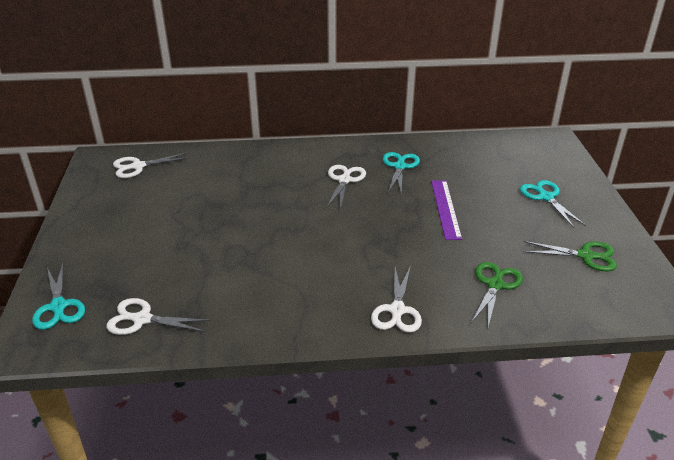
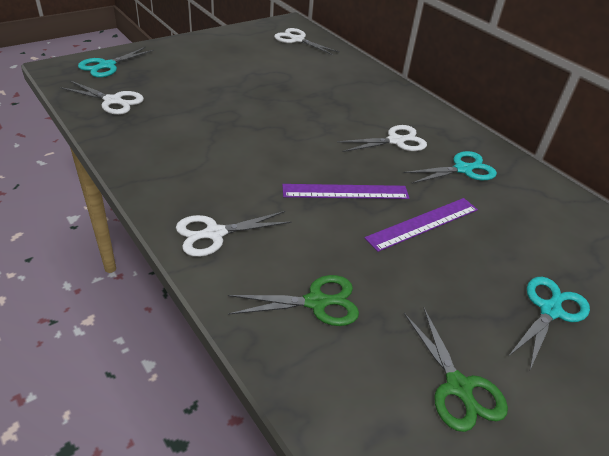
camera: 55 degrees right, 5 degrees up
white scissors [106,298,211,335] -> white scissors turned 135 degrees clockwise [60,81,144,115]
none -> purple ruler [282,184,409,199]

